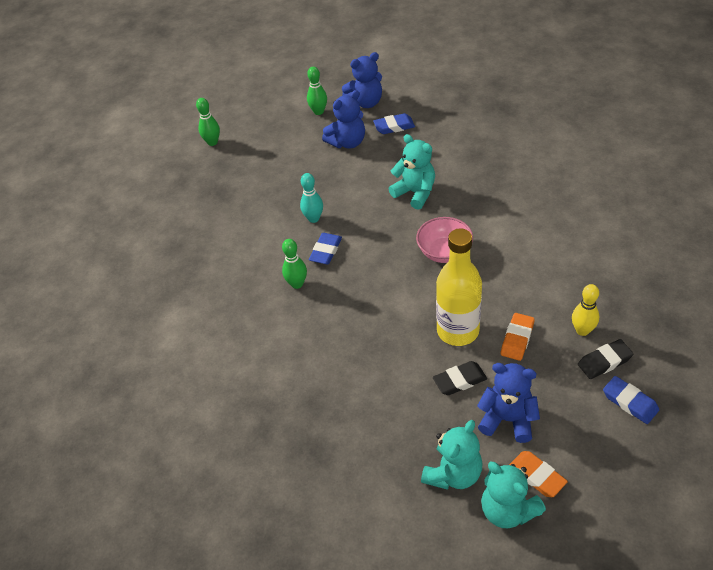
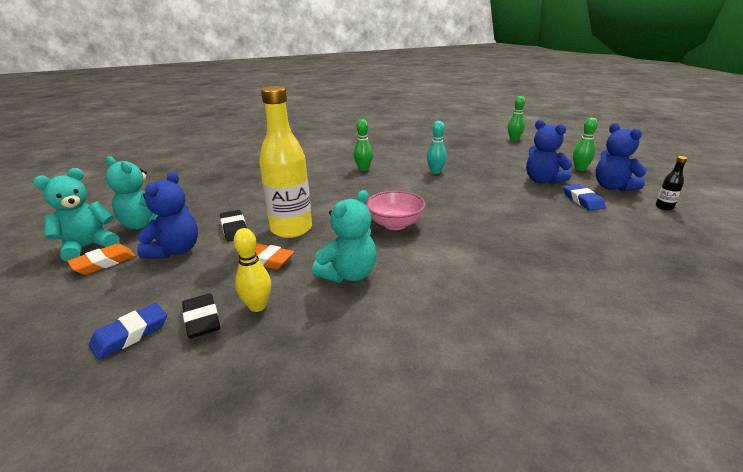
camera: 85 degrees right, 20 degrees down
blue eraser [309,233,342,265] -> none
turquoise teddy bear [388,134,435,210] -> turquoise teddy bear moved to [312,190,376,283]
none -> black bottle [656,156,687,210]

